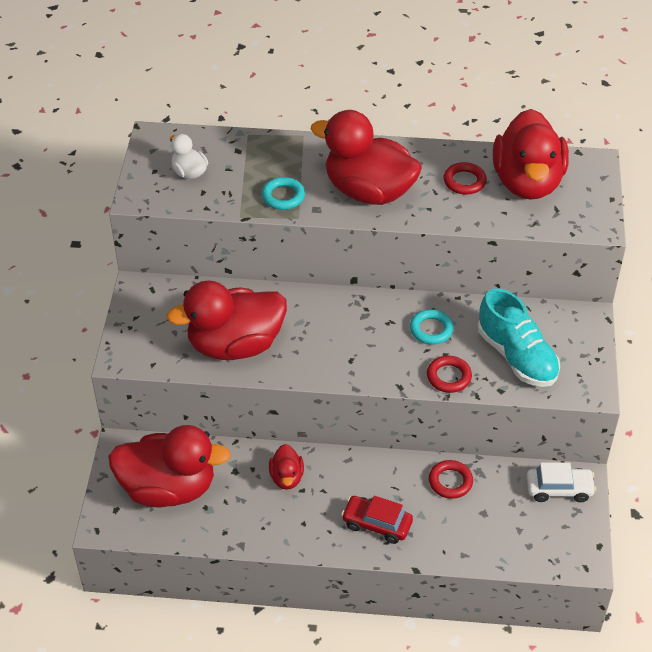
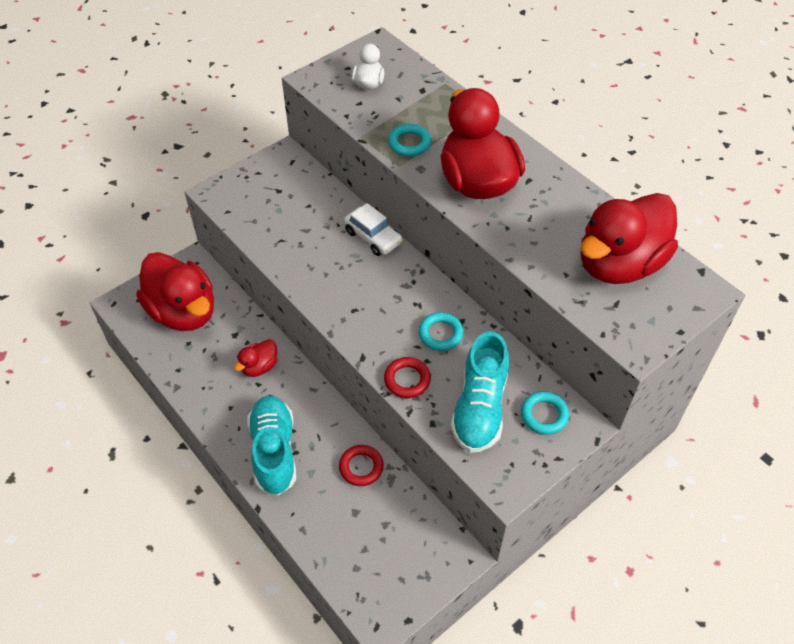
camera: 45 degrees right, 5 degrees up
red duck [166,281,287,360] -> none
red car [341,496,413,544] -> turquoise shoe [247,396,296,496]
red ring [444,162,487,195] -> none
white car [527,462,596,502] -> white car moved to [344,203,402,256]
none -> turquoise ring [521,391,569,435]

